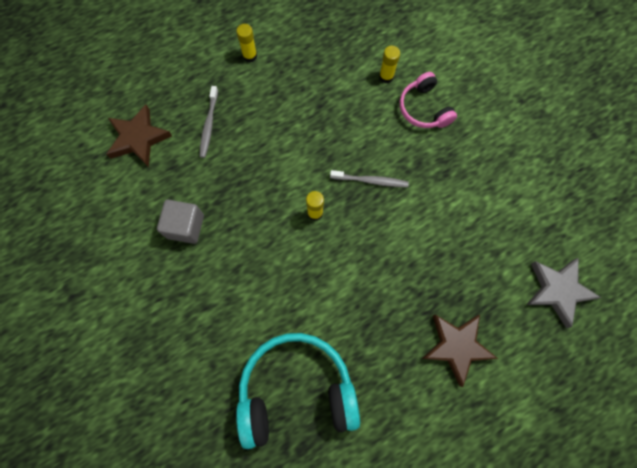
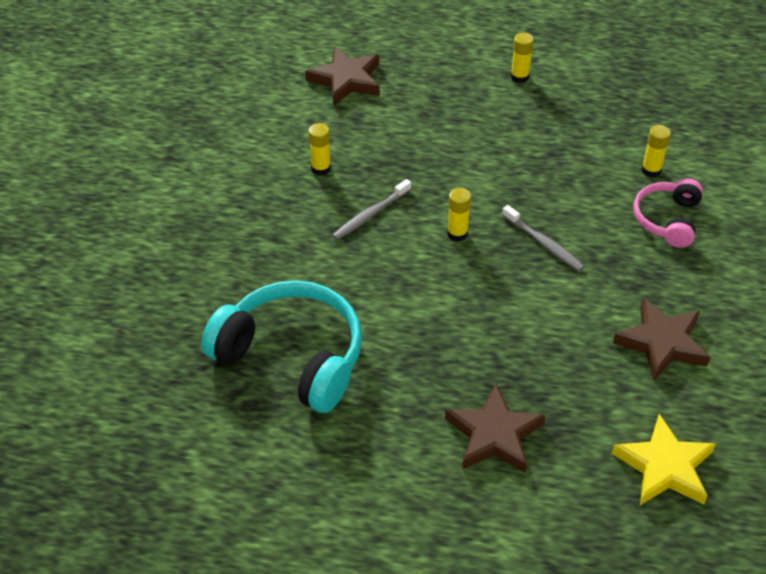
camera: 40 degrees right, 25 degrees down
grey cube [157,200,204,244] -> yellow glue stick [308,123,331,176]
grey toothbrush [199,86,218,158] -> grey toothbrush moved to [332,179,411,240]
grey star [526,258,601,328] -> yellow star [612,414,716,505]
none -> brown star [613,298,710,380]

